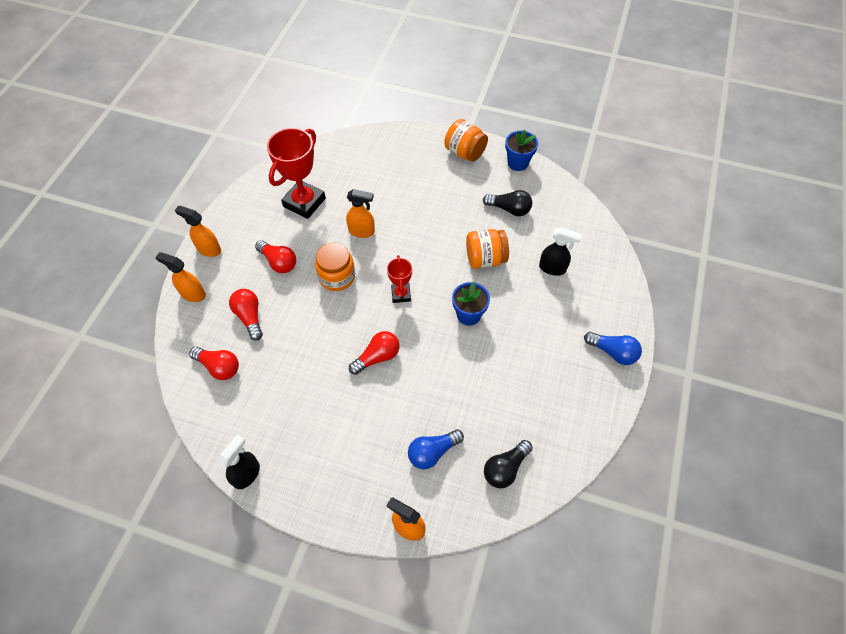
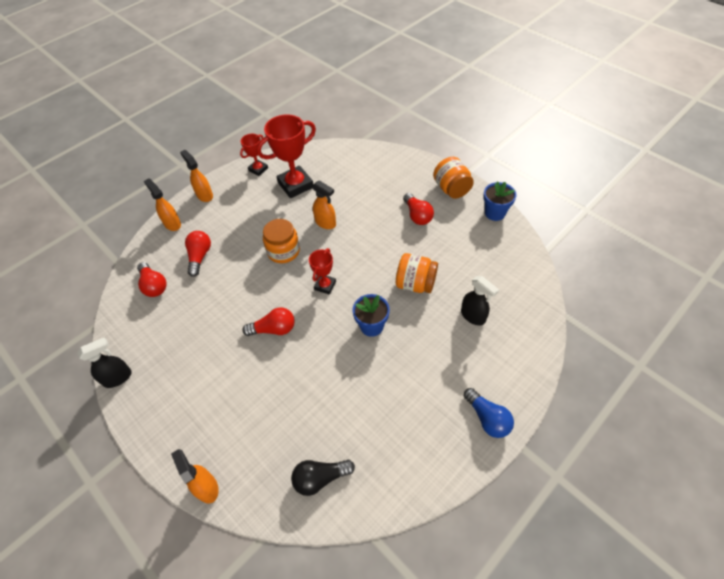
camera: 30 degrees right, 5 degrees down
red light bulb [255,240,296,273] -> red light bulb moved to [403,193,434,225]
blue light bulb [408,429,464,469] -> none
black light bulb [483,190,532,216] -> none
none -> red trophy [240,134,268,176]

